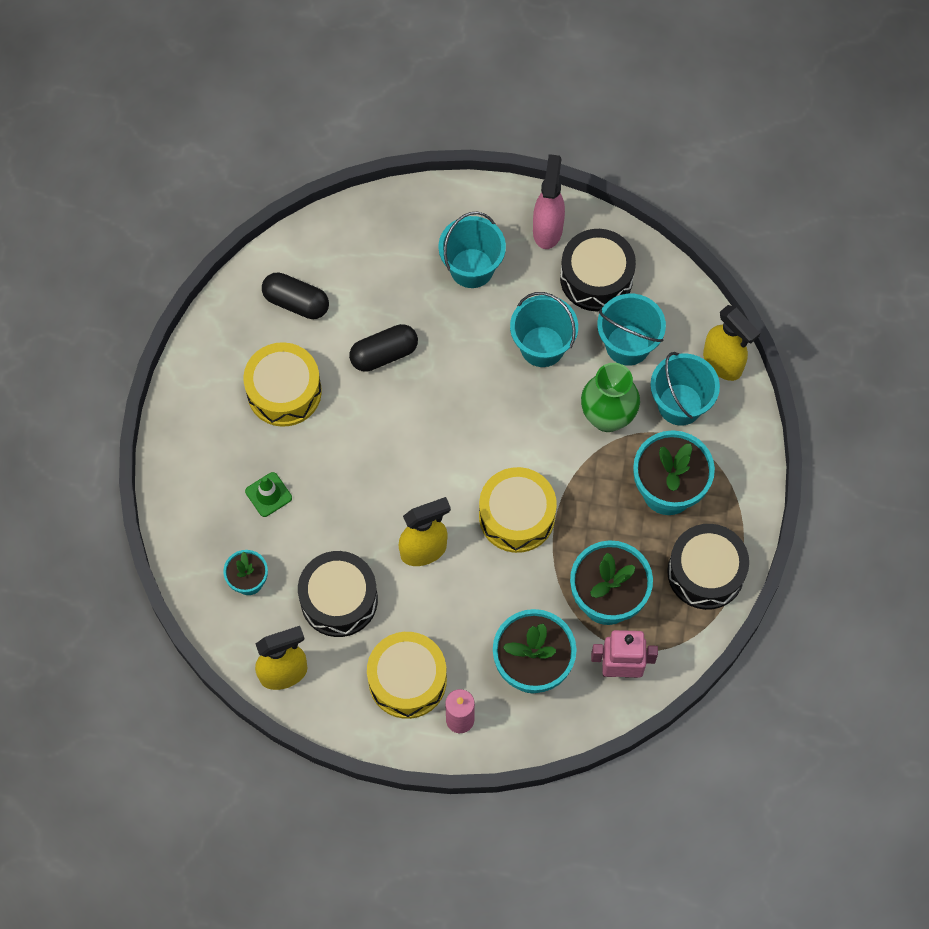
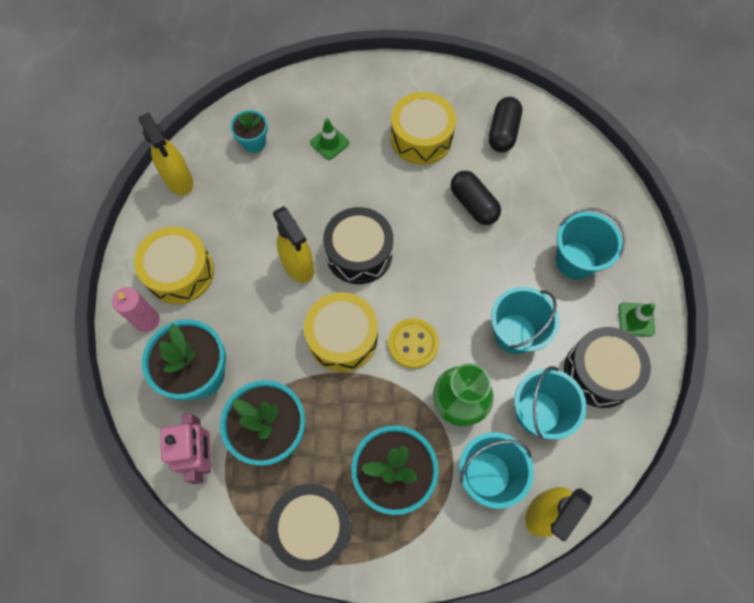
camera: 80 degrees right, 0 degrees up
black drum [298,551,378,637] -> black drum moved to [323,207,393,284]
pink spray bottle [533,154,565,249] -> green traffic cone [619,303,656,337]
none -> yellow button [388,318,439,369]

